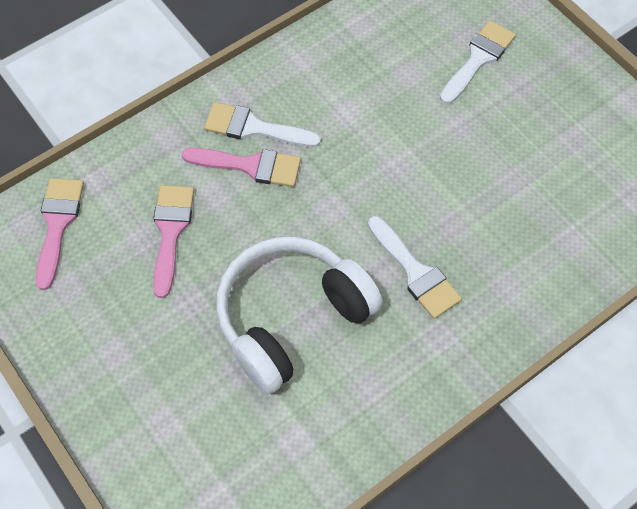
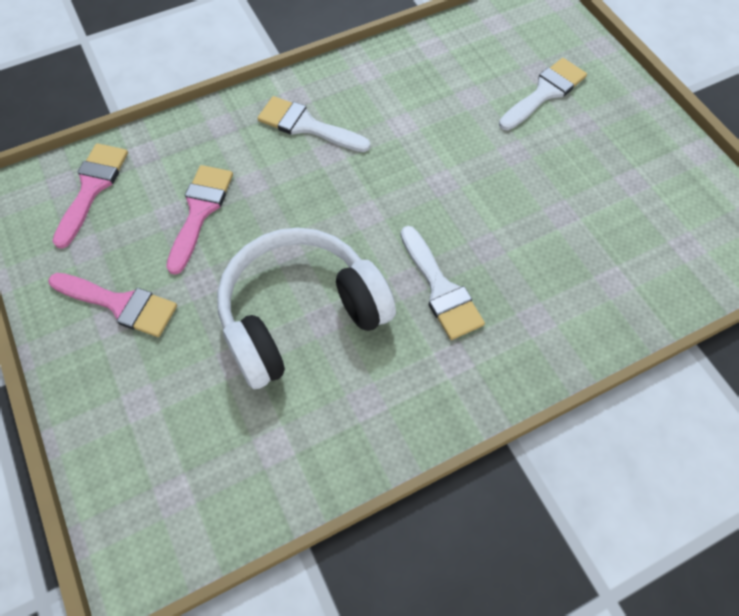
camera: 10 degrees right, 0 degrees up
pink brush [182,148,301,187] -> pink brush moved to [48,273,177,337]

